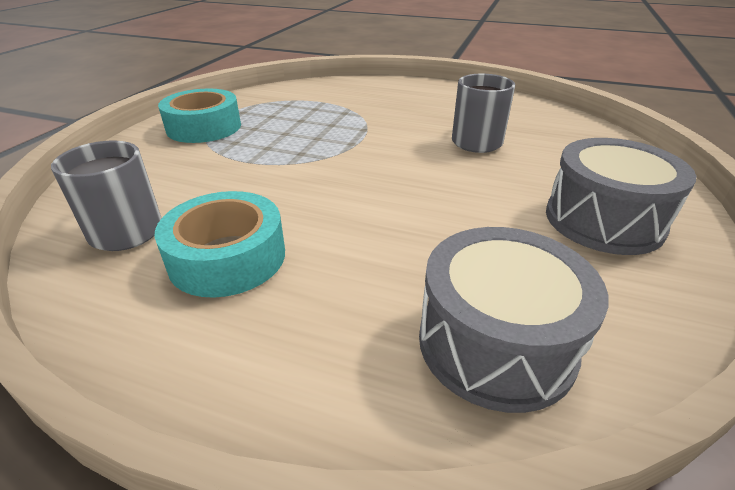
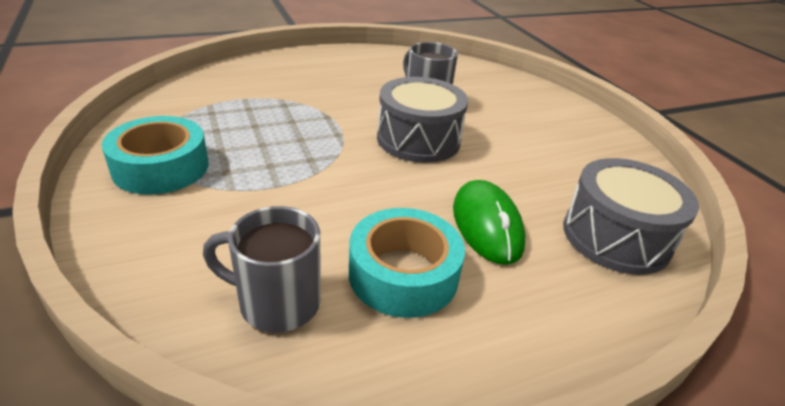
camera: 45 degrees left, 0 degrees up
grey drum [546,138,696,255] -> grey drum moved to [377,77,468,163]
none -> green mouse [453,180,525,265]

